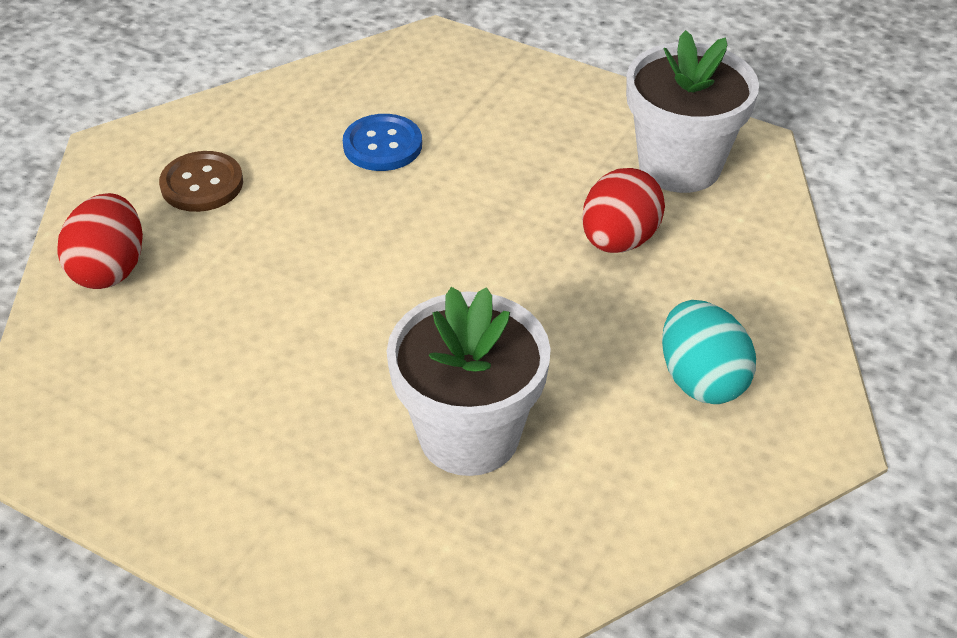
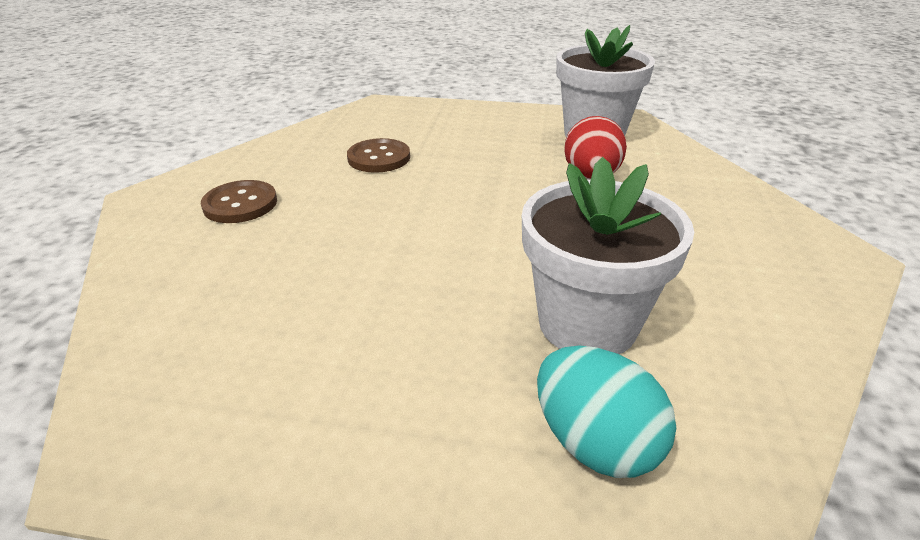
camera: 20 degrees left, 10 degrees down
red egg [57,193,143,289] -> none
blue button [343,114,422,171] -> brown button [347,138,410,173]
turquoise egg [662,300,756,404] -> turquoise egg moved to [537,345,676,478]

